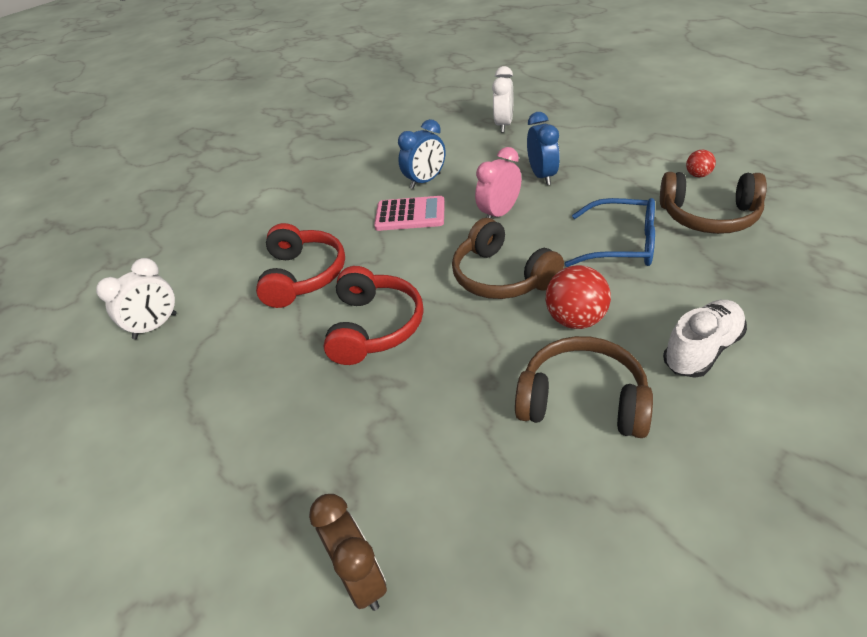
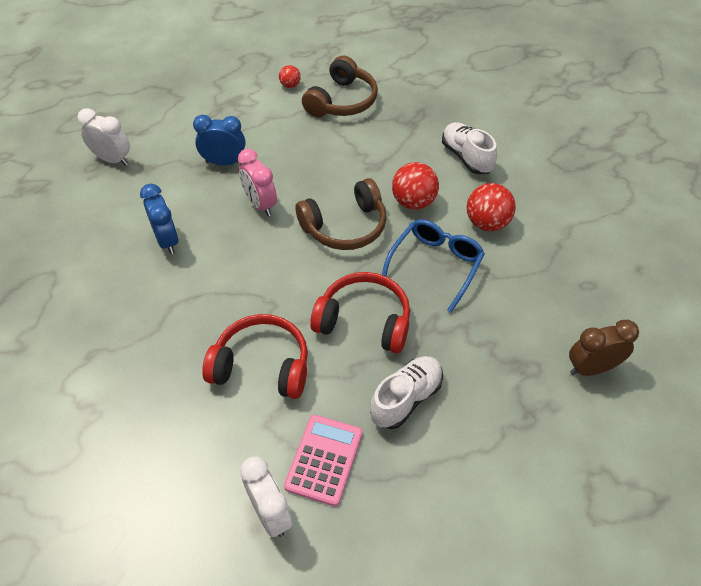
camera: 80 degrees left, 10 degrees up
pink calculator [374,196,445,231] -> pink calculator moved to [284,415,362,506]
brown headphones [515,336,653,438] -> red ball [467,183,516,232]
blue glasses [565,198,655,267] -> blue glasses moved to [382,219,485,313]
none -> white shoe [370,356,443,429]

